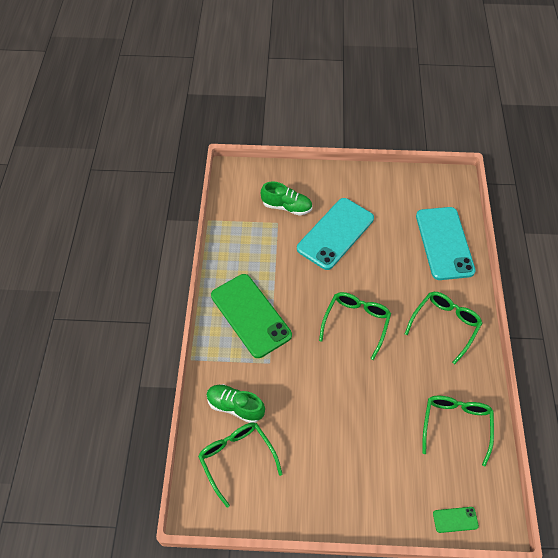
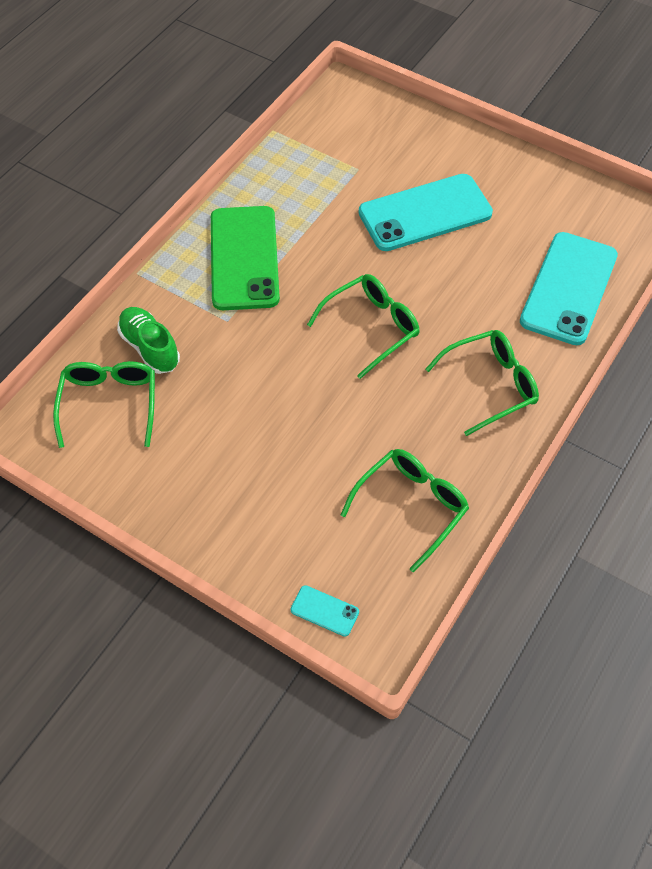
camera: 30 degrees right, 0 degrees up
green shoe [261,181,312,216] -> none
green phone [433,507,479,533] -> turquoise phone [291,585,359,637]

